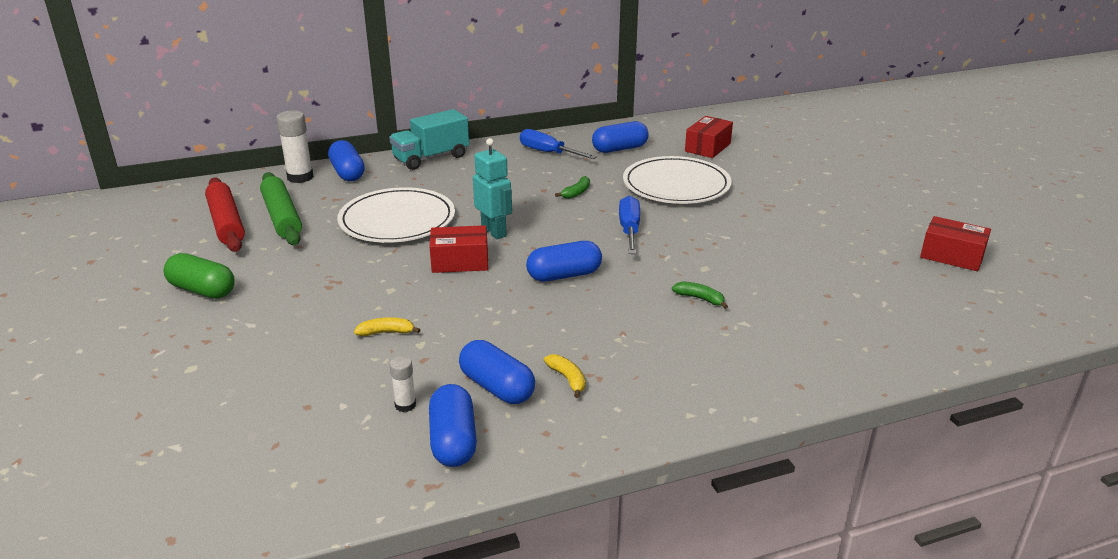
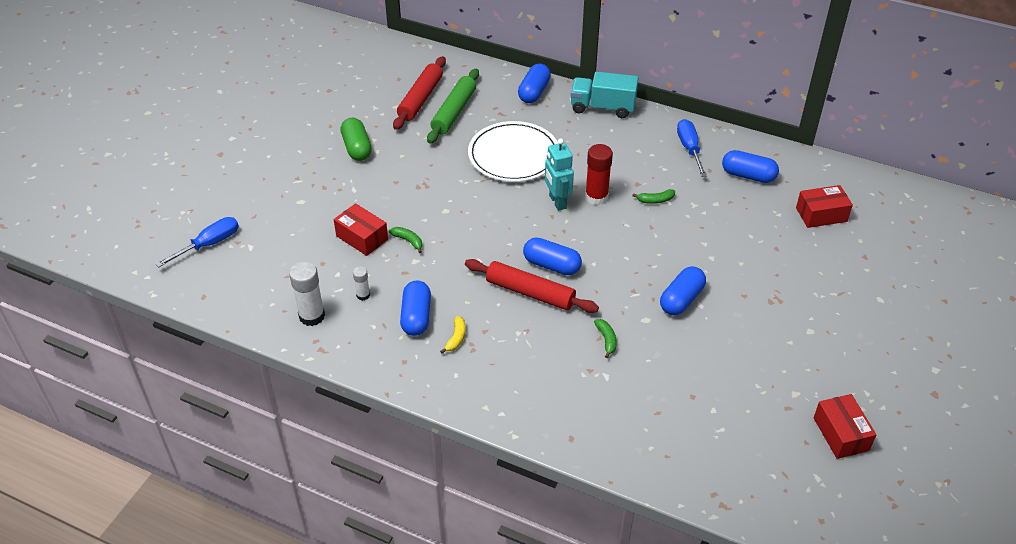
camera: 45 degrees right, 15 degrees up
white glue stick [276,110,314,183] -> white glue stick moved to [289,262,325,326]
yellow banana [354,317,420,336] -> green banana [389,227,422,253]
blue capsule [429,384,477,467] -> blue capsule moved to [660,266,706,315]
red box [430,225,488,273] -> red box moved to [334,203,388,256]
turquoise robot [473,138,512,239] -> turquoise robot turned 150 degrees clockwise [545,138,574,211]
blue screwdriver [619,196,640,254] -> blue screwdriver moved to [156,217,239,267]
white plate [623,156,732,204] -> none
none -> red rolling pin [465,259,599,313]
none -> red glue stick [585,144,613,205]

